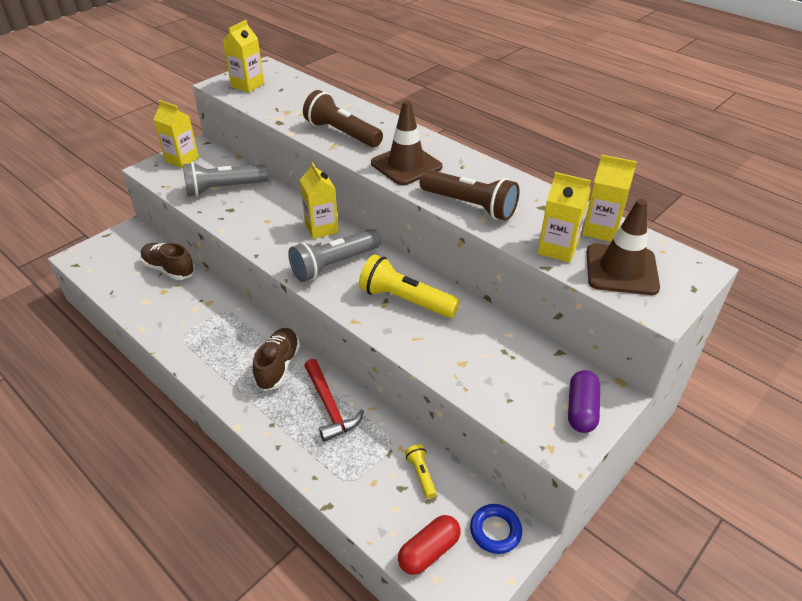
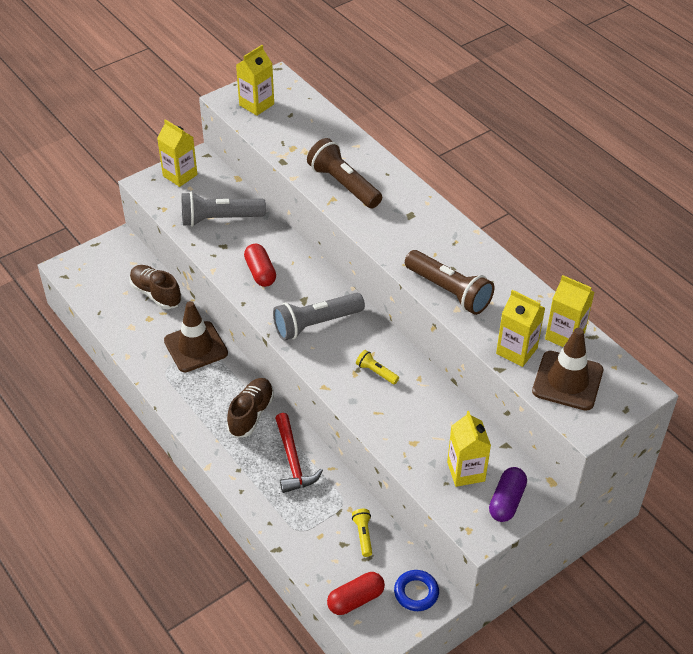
camera: 10 degrees right, 5 degrees up
yellow carton [300,162,339,239] -> yellow carton moved to [447,411,491,487]
yellow flashlight [359,254,460,318] -> yellow flashlight [356,350,399,384], size x0.48
brown traffic cone [371,100,443,185] -> brown traffic cone moved to [164,301,228,372]
none -> red capsule [244,243,276,287]

